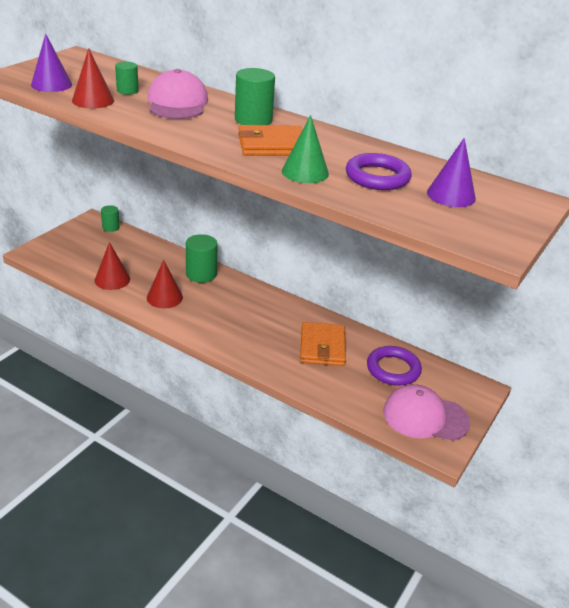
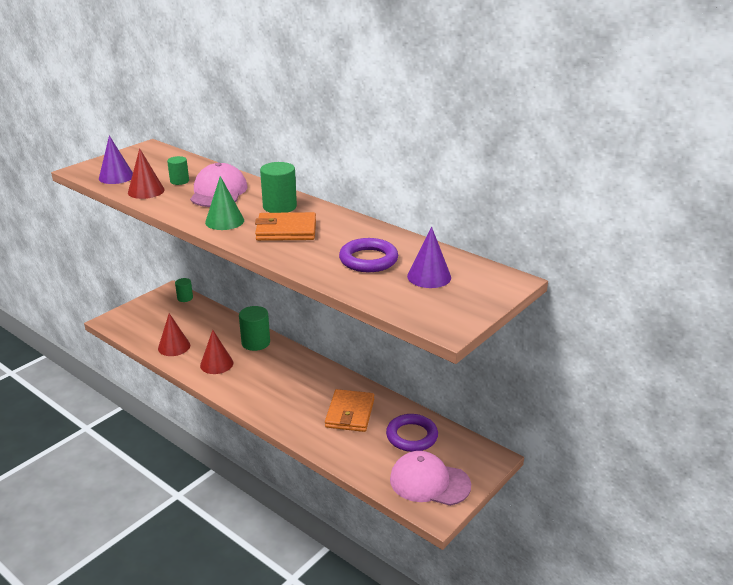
camera: 10 degrees right, 5 degrees down
green cone [282,115,329,183] -> green cone moved to [205,176,244,230]

